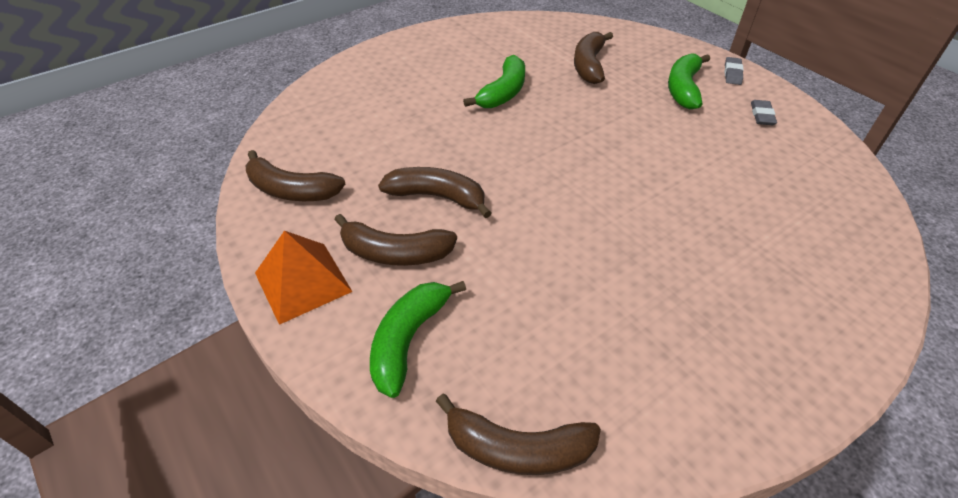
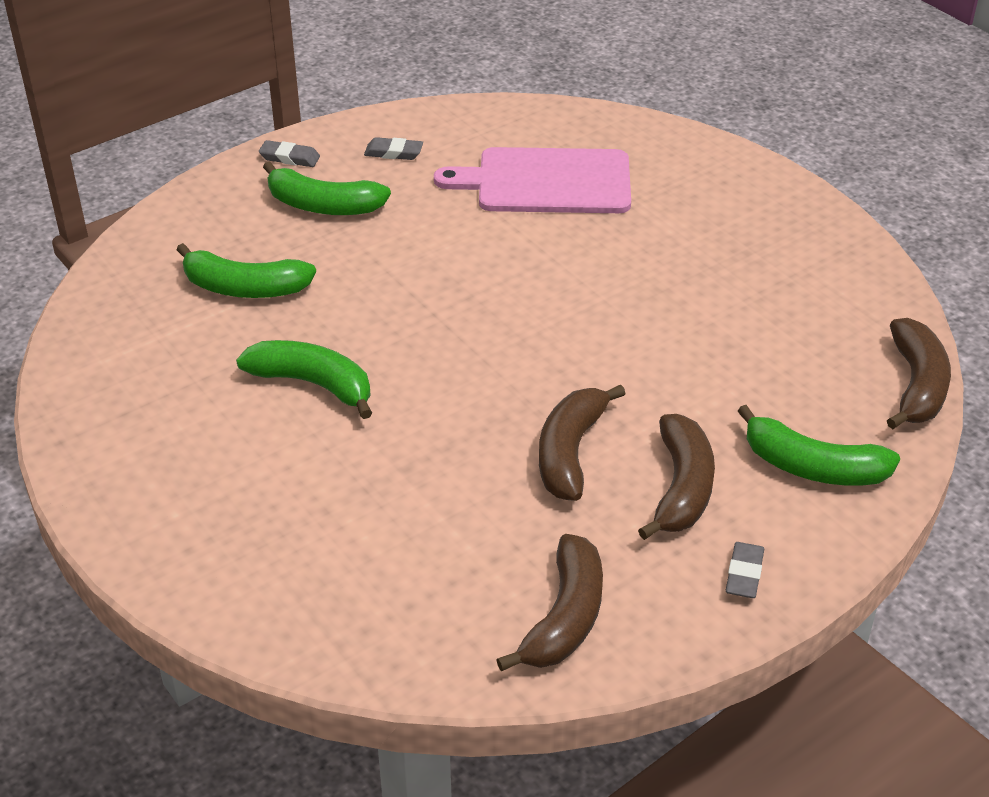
camera: 90 degrees left, 5 degrees down
orange pyramid [255,231,353,325] -> grey eraser [726,542,764,598]
brown banana [574,32,613,84] -> green banana [176,243,316,298]
none -> pink cutting board [434,147,631,213]

